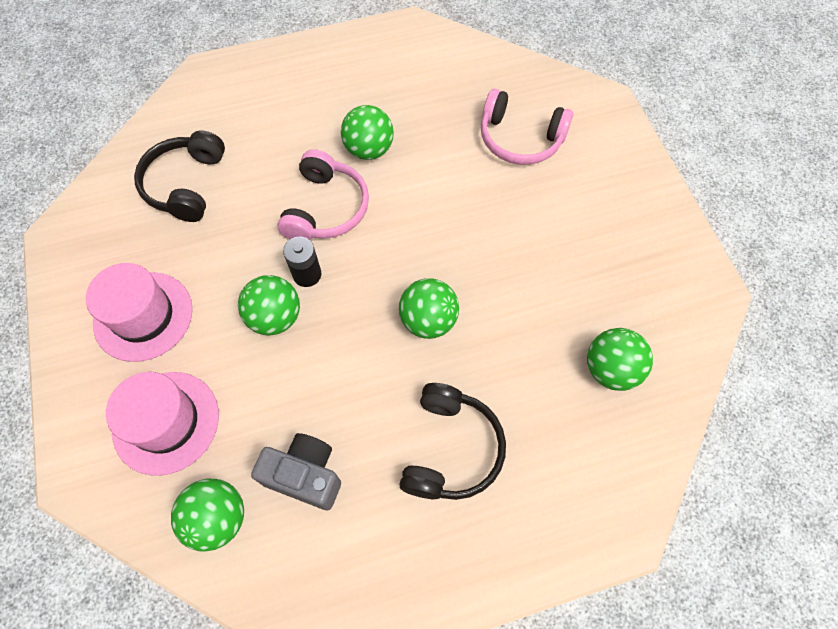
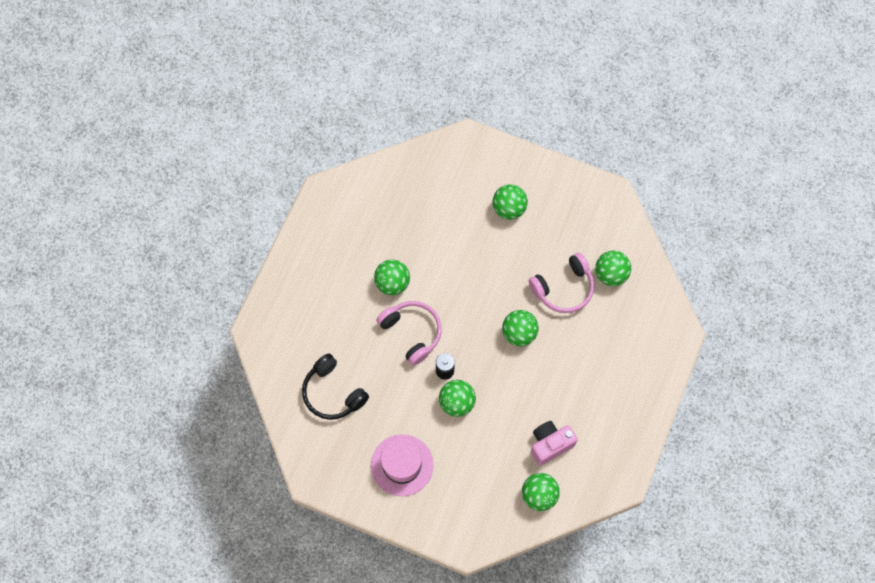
camera: 50 degrees left, 5 degrees up
pink hat [106,372,219,476] -> none
grey camera [251,433,341,510] -> pink camera [531,421,578,466]
black headphones [399,383,506,500] -> none
pink headphones [481,89,573,165] -> pink headphones moved to [529,253,594,313]
none -> green ball [493,184,528,220]

